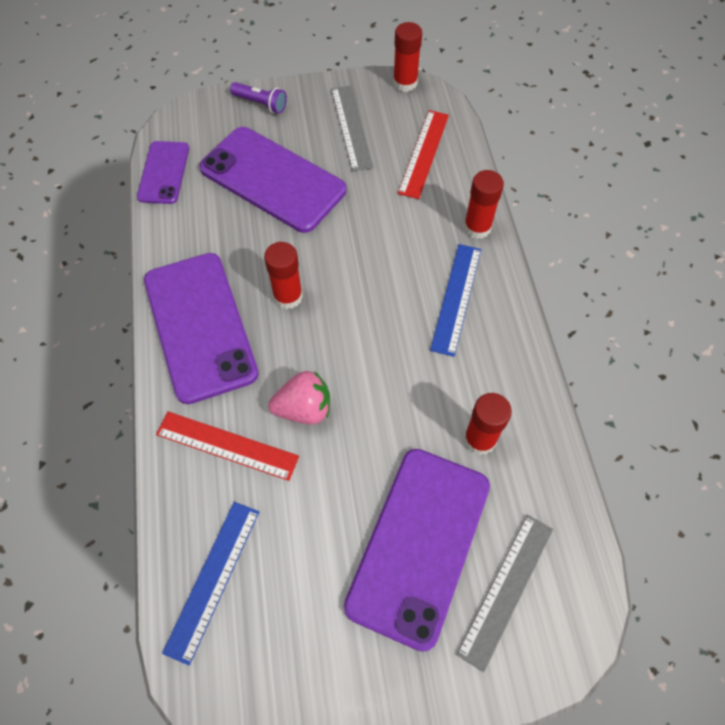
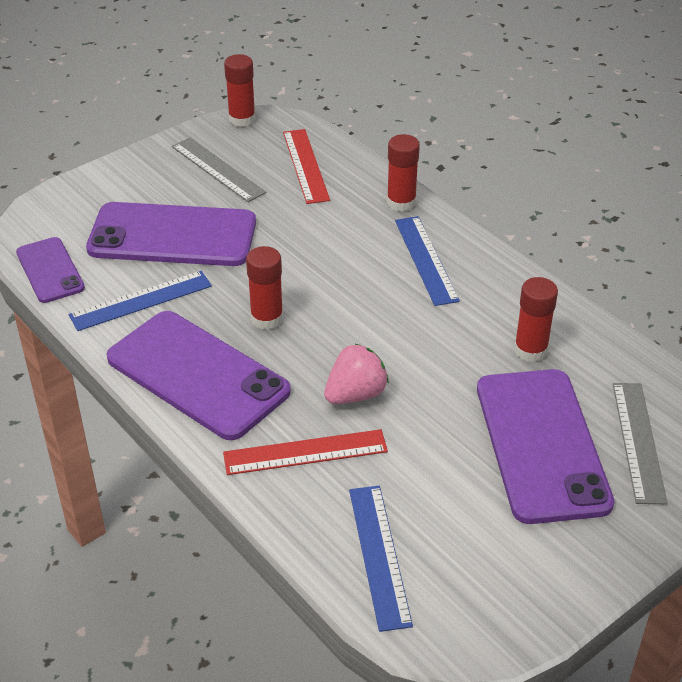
camera: 30 degrees left, 20 degrees down
purple flashlight [230,82,287,114] -> none
none -> blue ruler [69,271,212,331]

